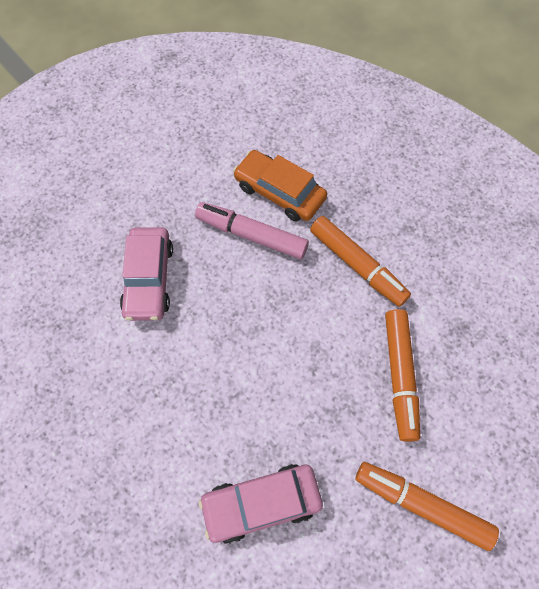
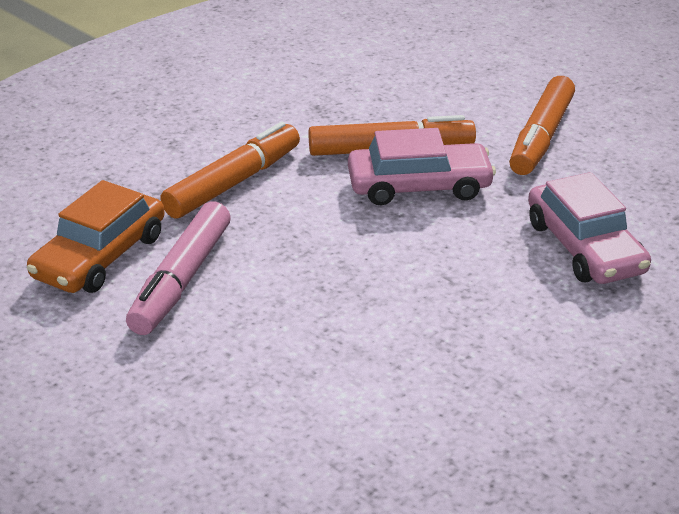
camera: 95 degrees left, 30 degrees down
pink car [120,227,173,321] -> pink car moved to [348,128,496,205]

